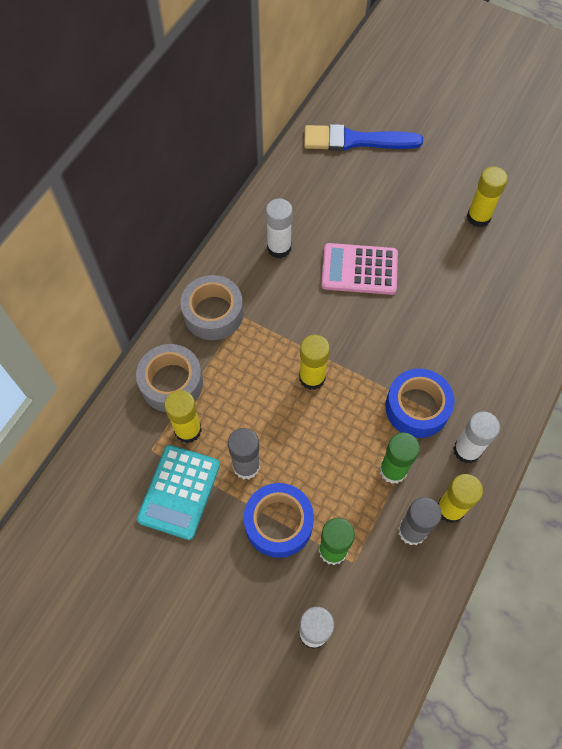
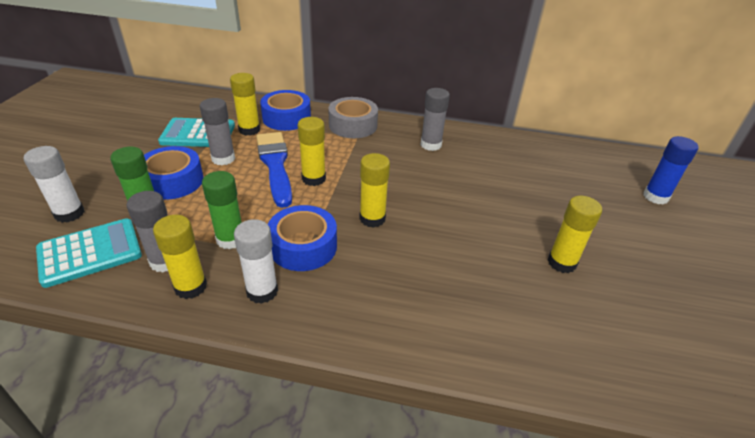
camera: 70 degrees right, 25 degrees down
grey tape [136,344,203,412] -> blue tape [260,90,311,131]
white glue stick [266,198,293,258] -> grey glue stick [421,88,450,151]
blue brush [304,124,423,151] -> blue brush moved to [256,132,292,208]
pink calculator [321,243,398,295] -> none
none -> turquoise calculator [36,218,142,288]
none -> yellow glue stick [360,153,390,228]
none -> blue glue stick [643,136,699,204]

